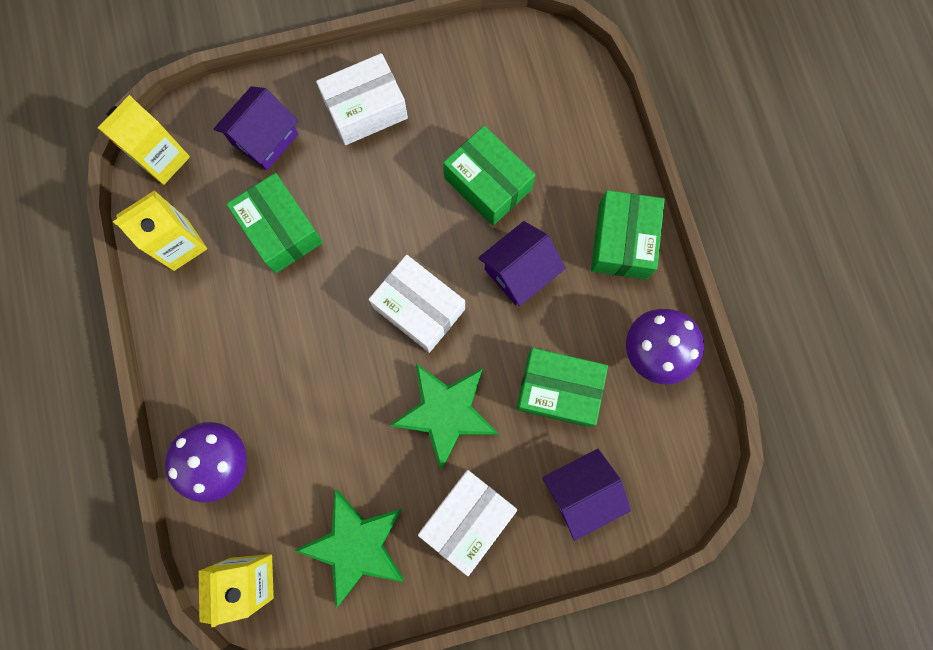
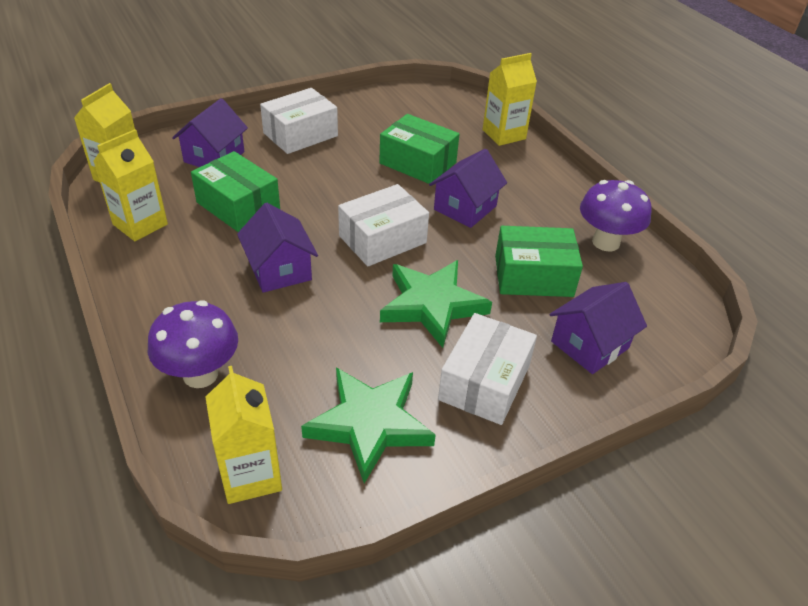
camera: 15 degrees left, 35 degrees down
white box [368,255,465,353] -> white box turned 60 degrees counterclockwise [338,184,429,266]
green box [591,190,665,280] -> none
none -> purple house [237,203,318,293]
none -> yellow carton [483,53,537,146]

